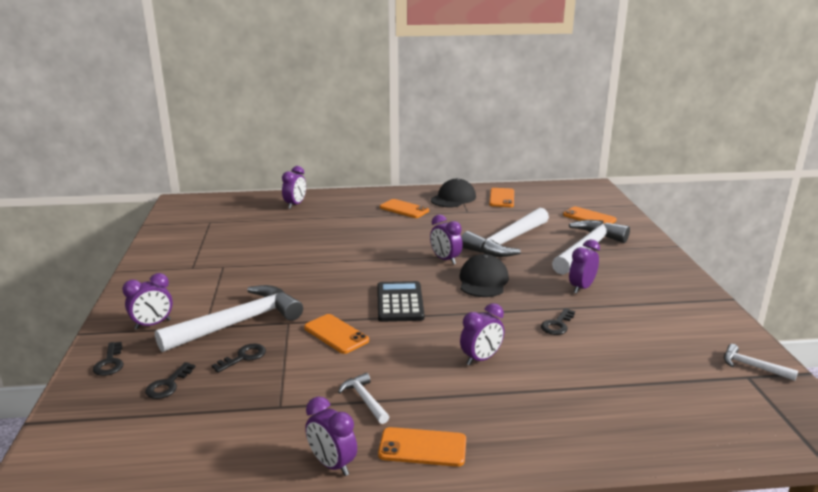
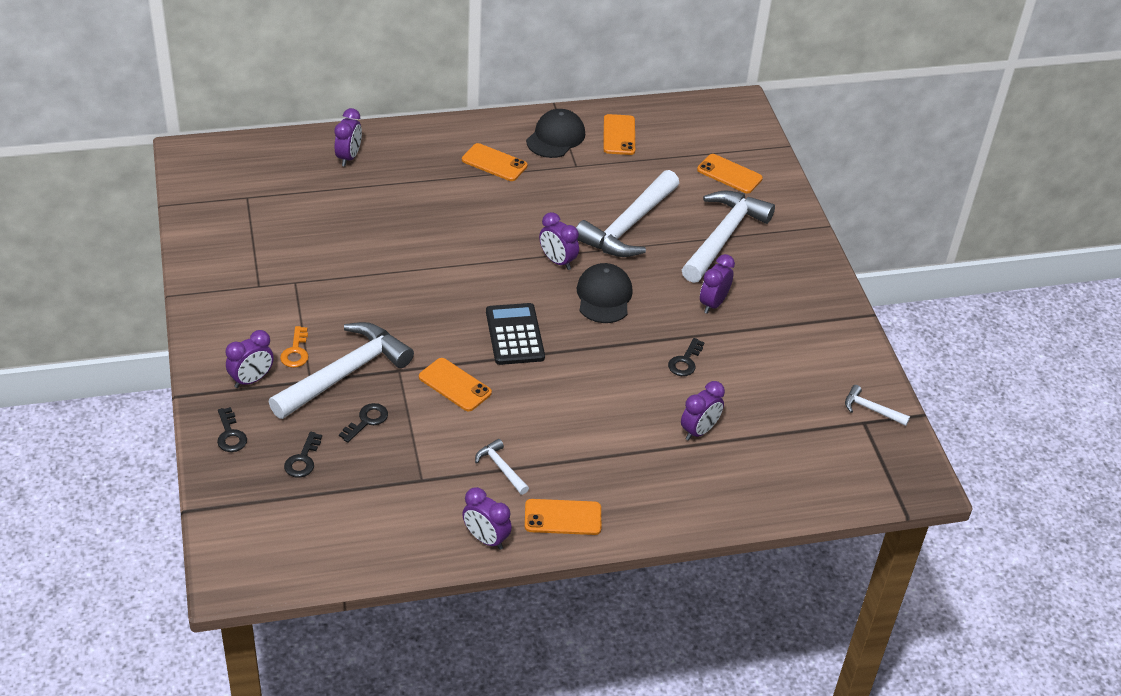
camera: 10 degrees left, 20 degrees up
purple clock [460,303,504,366] -> purple clock moved to [681,381,725,441]
none -> orange key [280,326,308,368]

